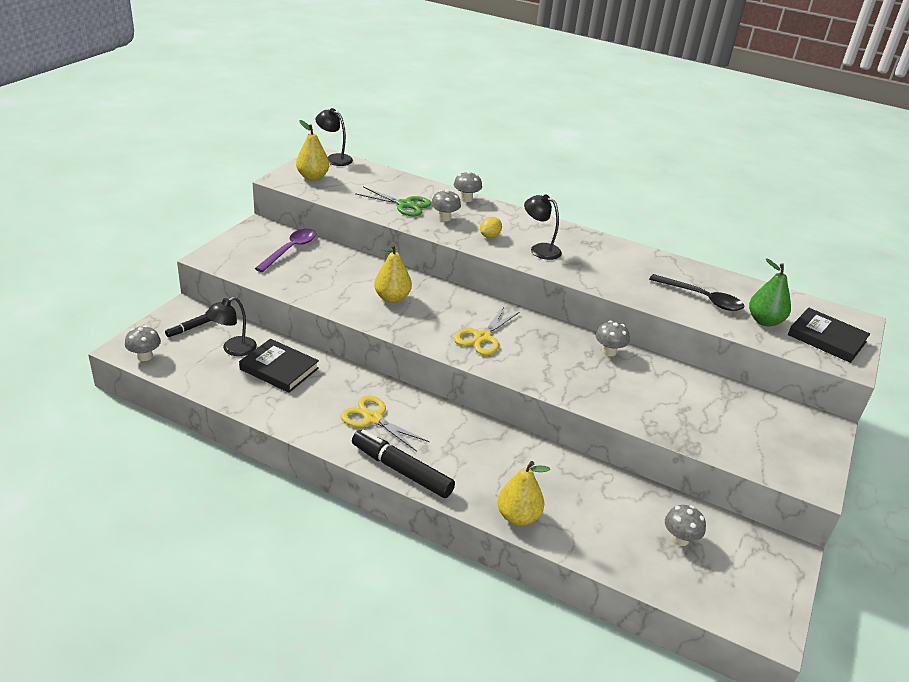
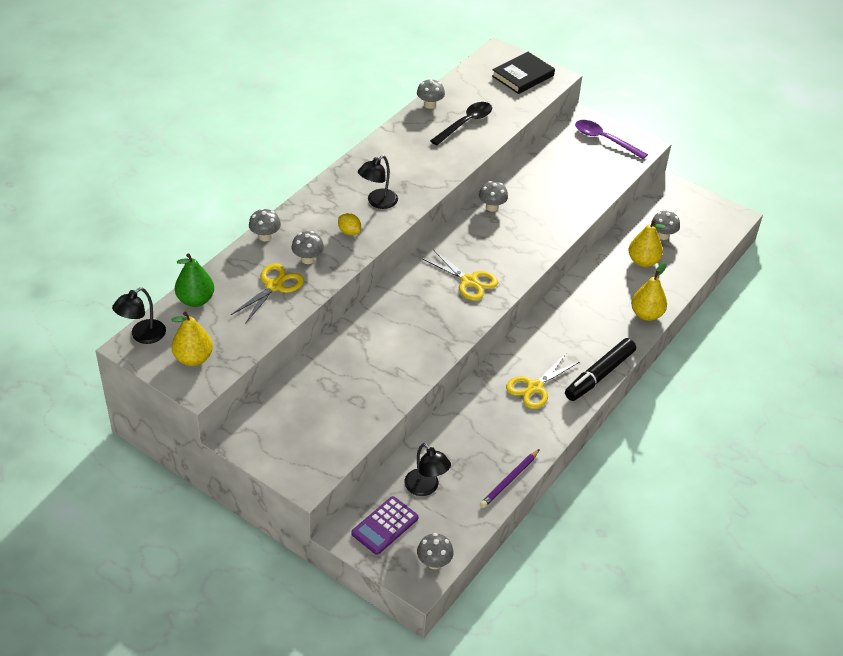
camera: 80 degrees left, 10 degrees up
black marker [165,314,212,337] -> purple calculator [351,496,419,555]
black book [239,339,319,393] -> none
purple spoon [255,229,316,272] -> purple spoon moved to [575,120,648,159]
green scissors [355,187,431,217] -> yellow scissors [231,263,304,324]
yellow pear [374,244,412,303] -> yellow pear moved to [629,219,666,267]
green pear [749,258,791,326] -> green pear moved to [175,253,214,307]
none -> grey mushroom [417,78,445,109]
none -> purple pencil [480,449,540,508]

